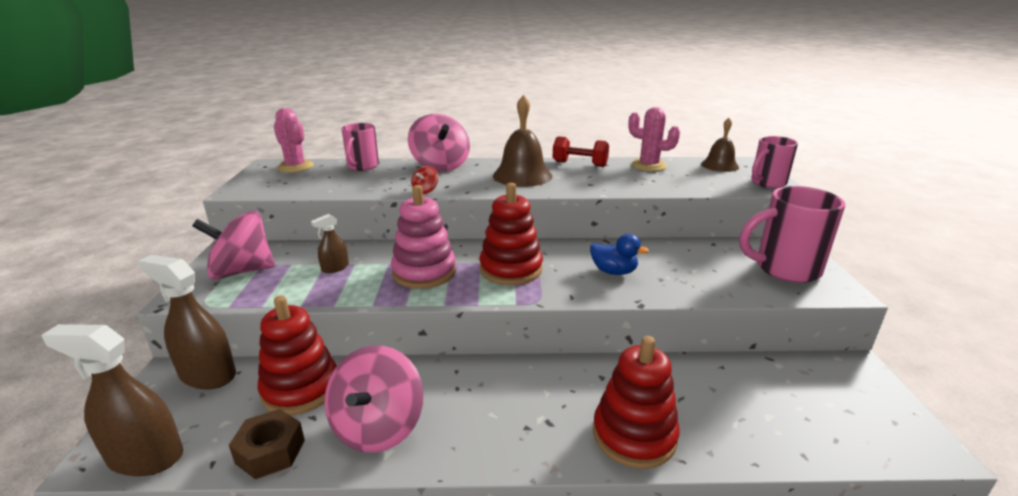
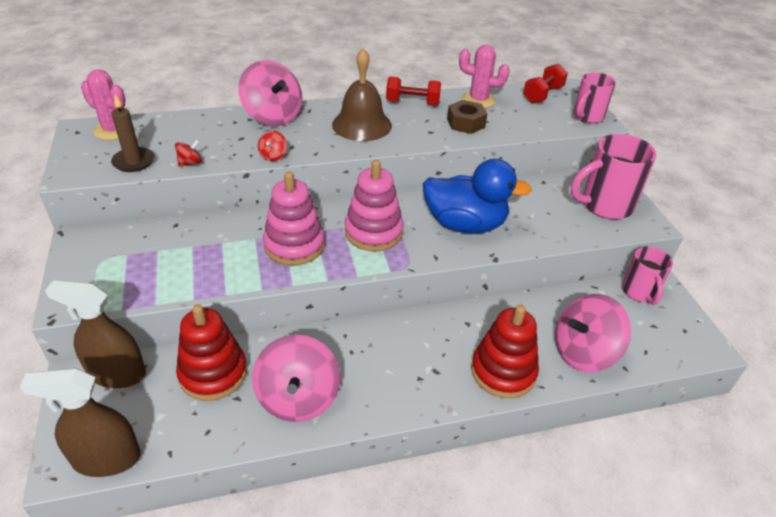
camera: 15 degrees left, 15 degrees up
pink spinning top [192,210,275,279] -> pink spinning top moved to [555,294,631,372]
brown nut [229,409,305,479] -> brown nut moved to [447,100,487,134]
brown spray bottle [311,214,349,273] -> none
pink mug [342,123,379,171] -> pink mug moved to [622,246,673,305]
red stacking toy [479,183,543,285] -> pink stacking toy [345,160,404,251]
blue duck [590,234,649,275] -> blue duck [423,159,532,234], size x1.98
brown bell [701,118,739,172] -> red dumbbell [523,64,568,103]
none -> brown candle [111,94,155,172]
none -> red spinning top [175,140,202,167]

